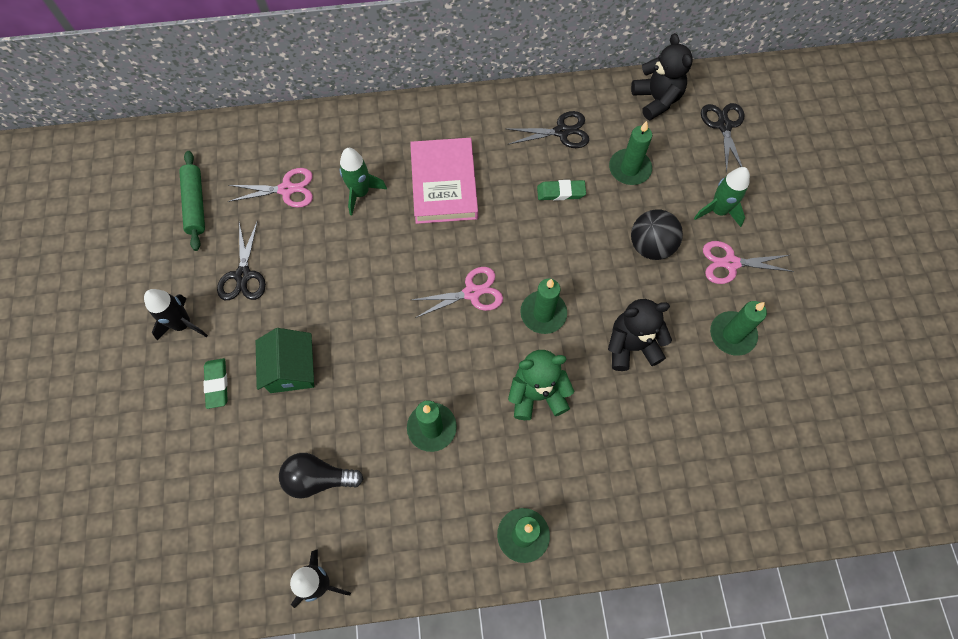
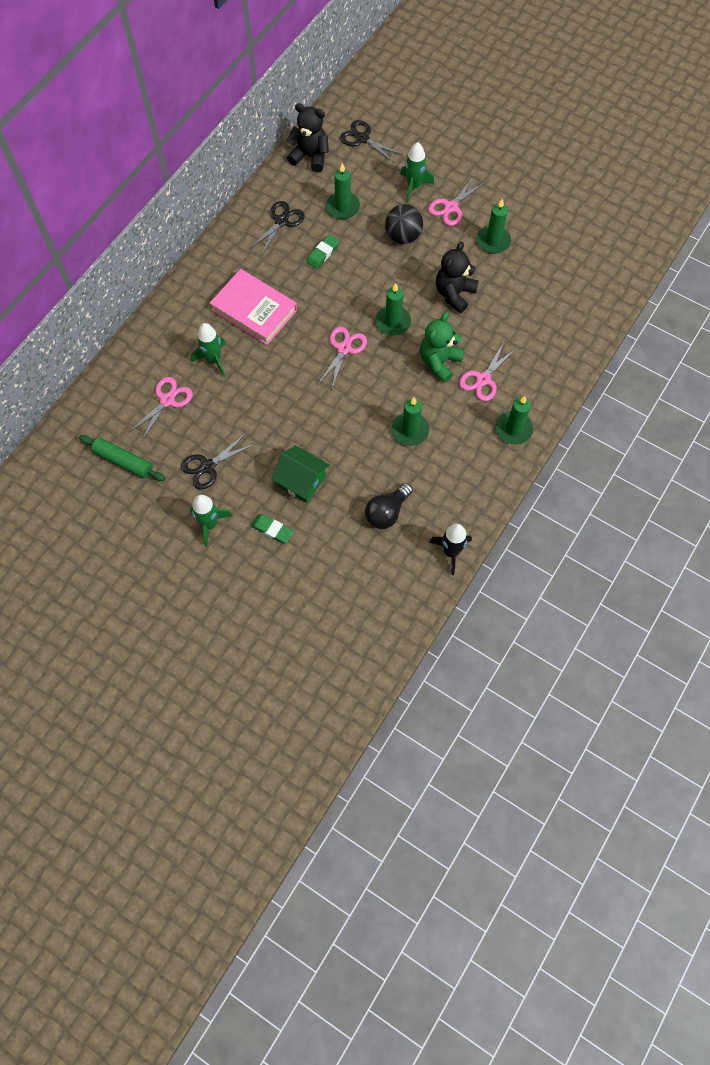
camera: 50 degrees left, 0 degrees up
black rocket [144,289,208,341] -> green rocket [190,495,232,547]
black scissors [217,220,266,300] -> black scissors turned 105 degrees clockwise [181,433,255,490]
none -> pink scissors [459,342,517,401]

